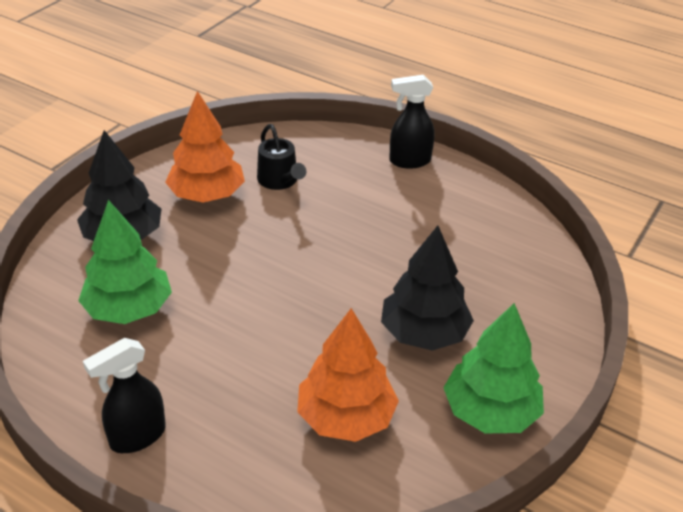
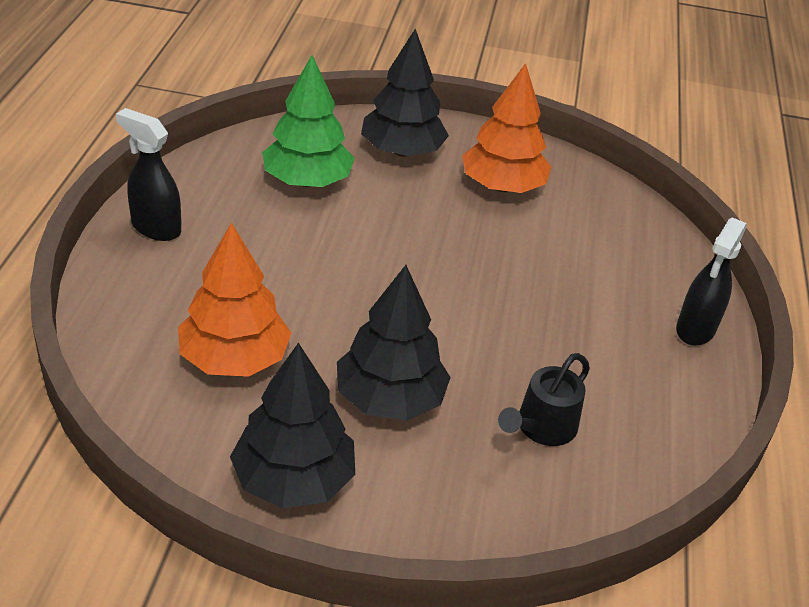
camera: 65 degrees right, 0 degrees up
black watering can [257,124,306,190] -> black watering can moved to [498,353,590,446]
black spray bottle [389,75,434,168] -> black spray bottle turned 120 degrees counterclockwise [676,217,746,346]
green tree [443,303,544,433] -> black tree [230,343,355,508]

